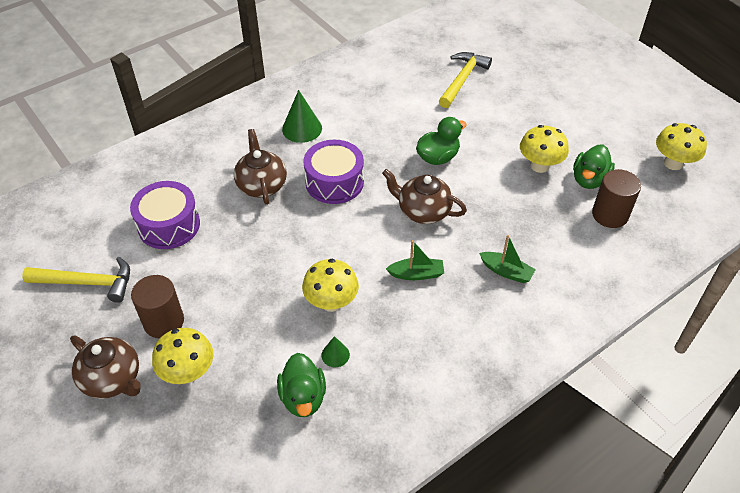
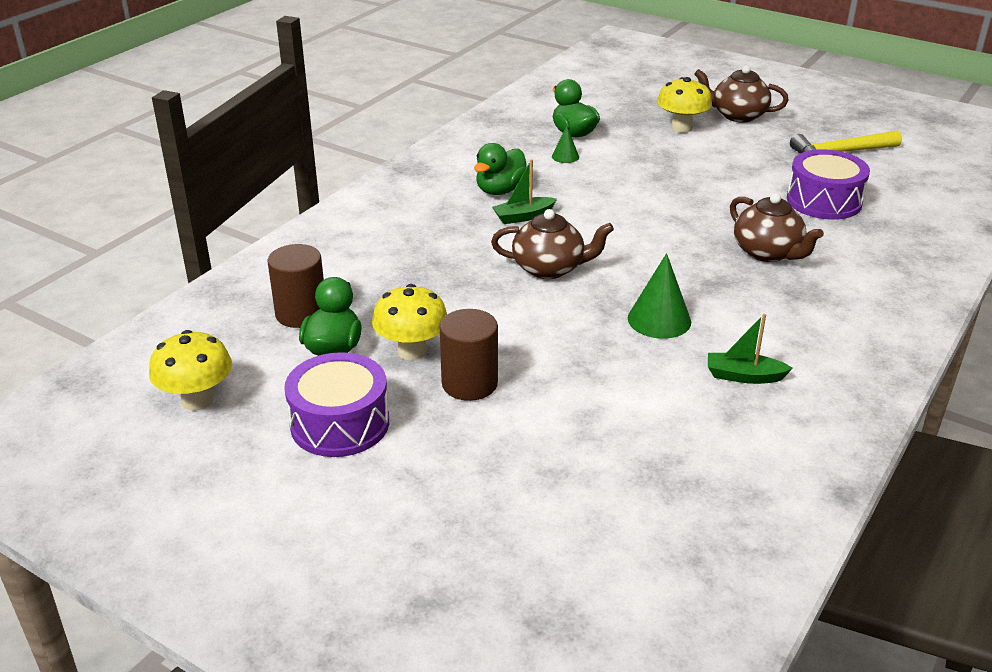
camera: 160 degrees right, 15 degrees down
brown cylinder [131,275,184,338] -> brown cylinder moved to [440,309,498,401]
green cone [282,90,322,143] -> green cone moved to [628,253,691,339]
yellow mushroom [302,259,359,312] -> none
purple drum [303,140,364,204] -> purple drum moved to [284,352,389,457]
green duck [416,117,467,165] -> green duck moved to [474,143,527,195]
yellow hammer [439,52,492,108] -> none
green boat [479,235,536,283] -> green boat moved to [708,314,793,384]

